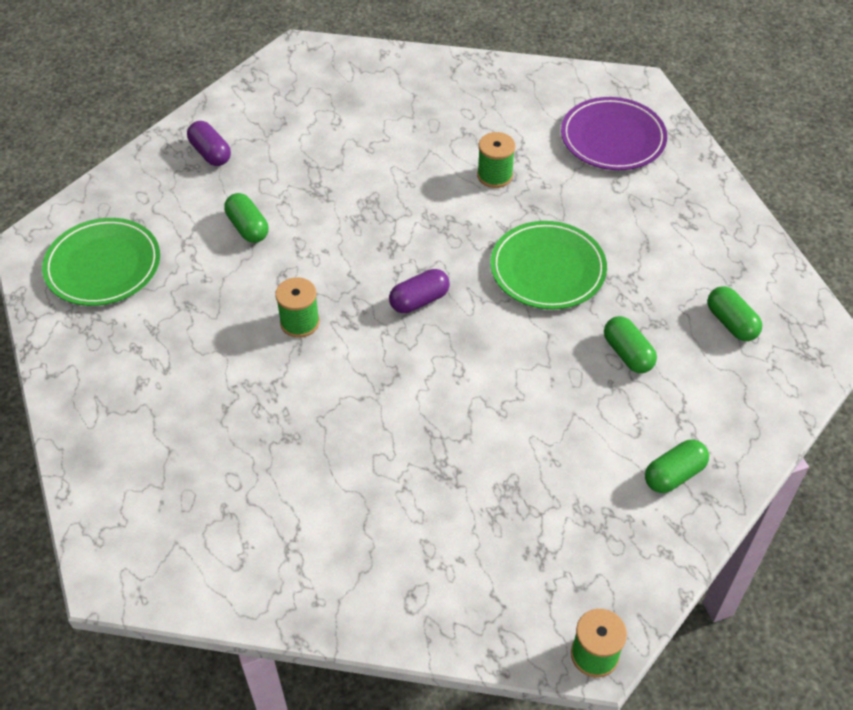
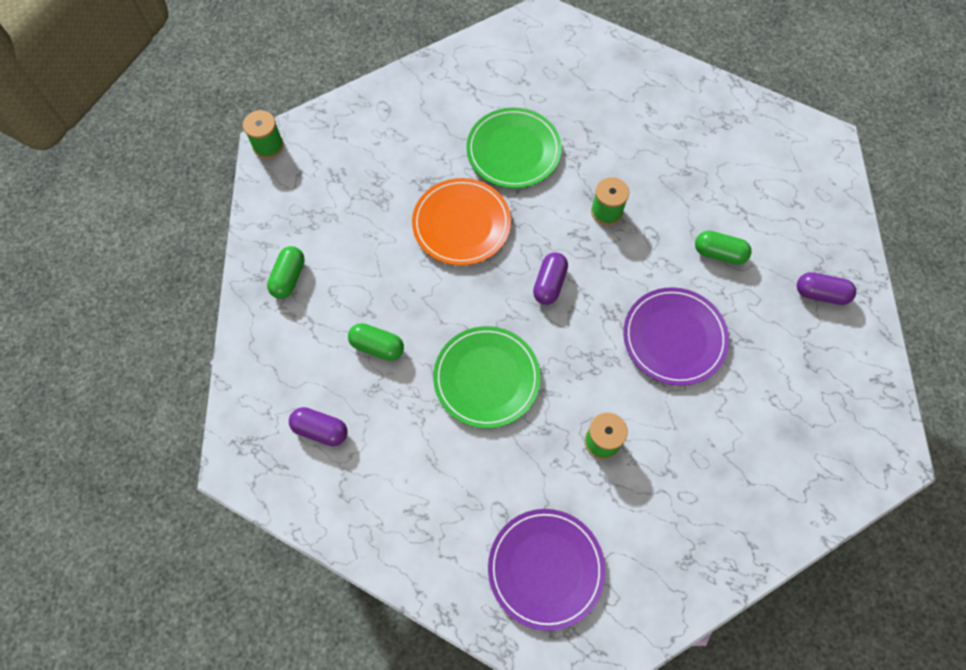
camera: 140 degrees right, 15 degrees up
green plate [42,218,160,306] -> green plate moved to [466,108,562,188]
green capsule [707,286,762,341] -> purple capsule [289,407,347,446]
none -> orange plate [412,178,511,266]
none -> purple plate [623,287,729,386]

